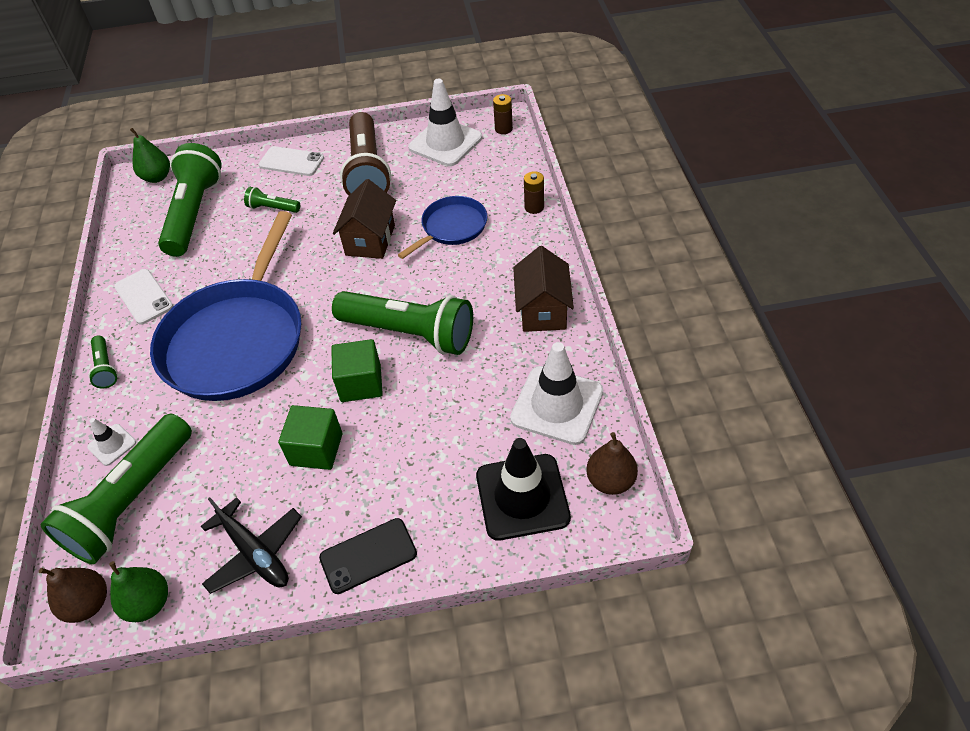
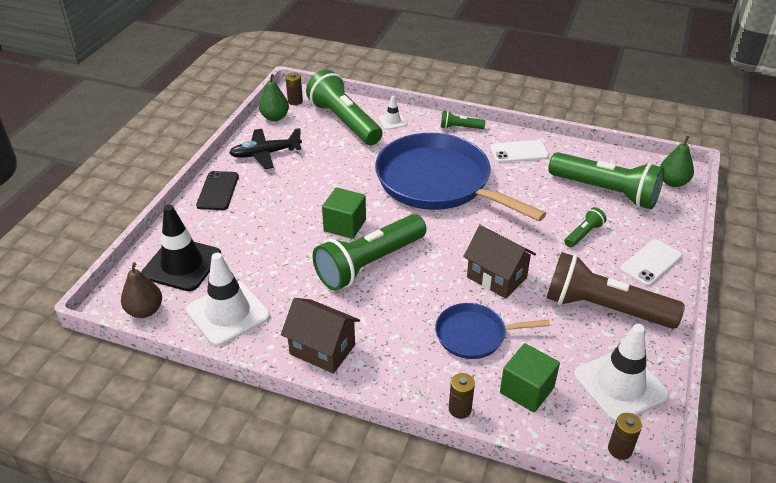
camera: 115 degrees right, 10 degrees down
brown pear [39,568,107,623] -> brown battery [285,73,303,105]
green cube [278,405,343,470] -> green cube moved to [500,343,560,412]
blue pan [398,196,487,259] -> blue pan turned 105 degrees clockwise [435,303,550,359]

